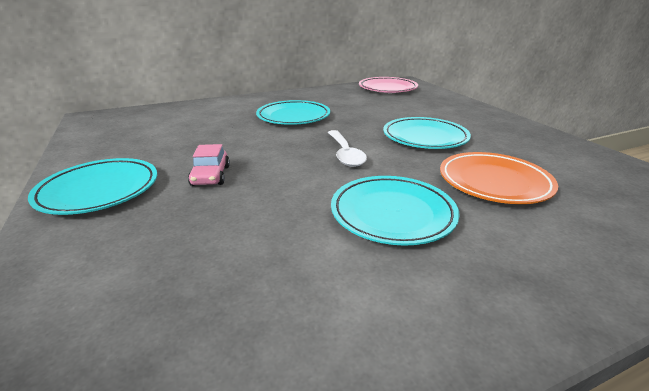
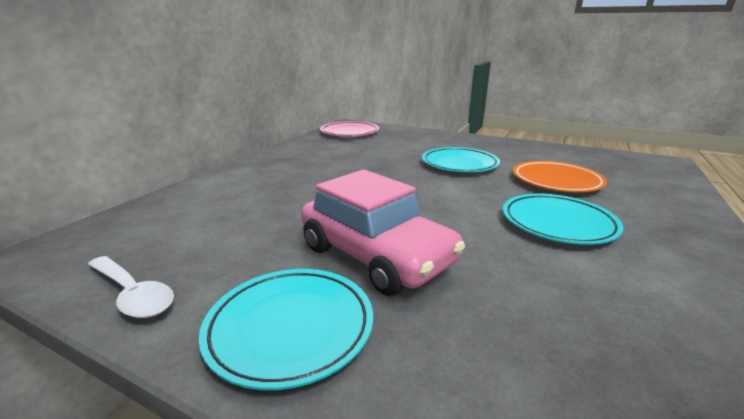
camera: 40 degrees left, 5 degrees down
pink car [188,144,230,186] -> pink car [301,169,465,296], size x2.23
turquoise plate [256,100,330,125] -> none
white spoon [328,130,367,167] -> white spoon moved to [88,256,174,318]

